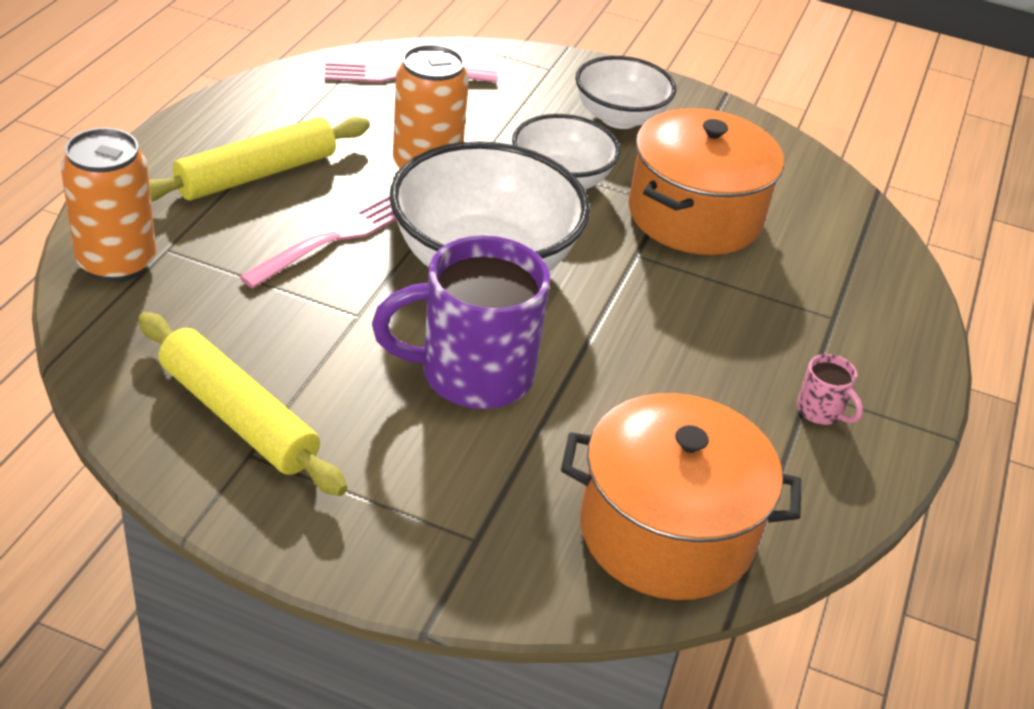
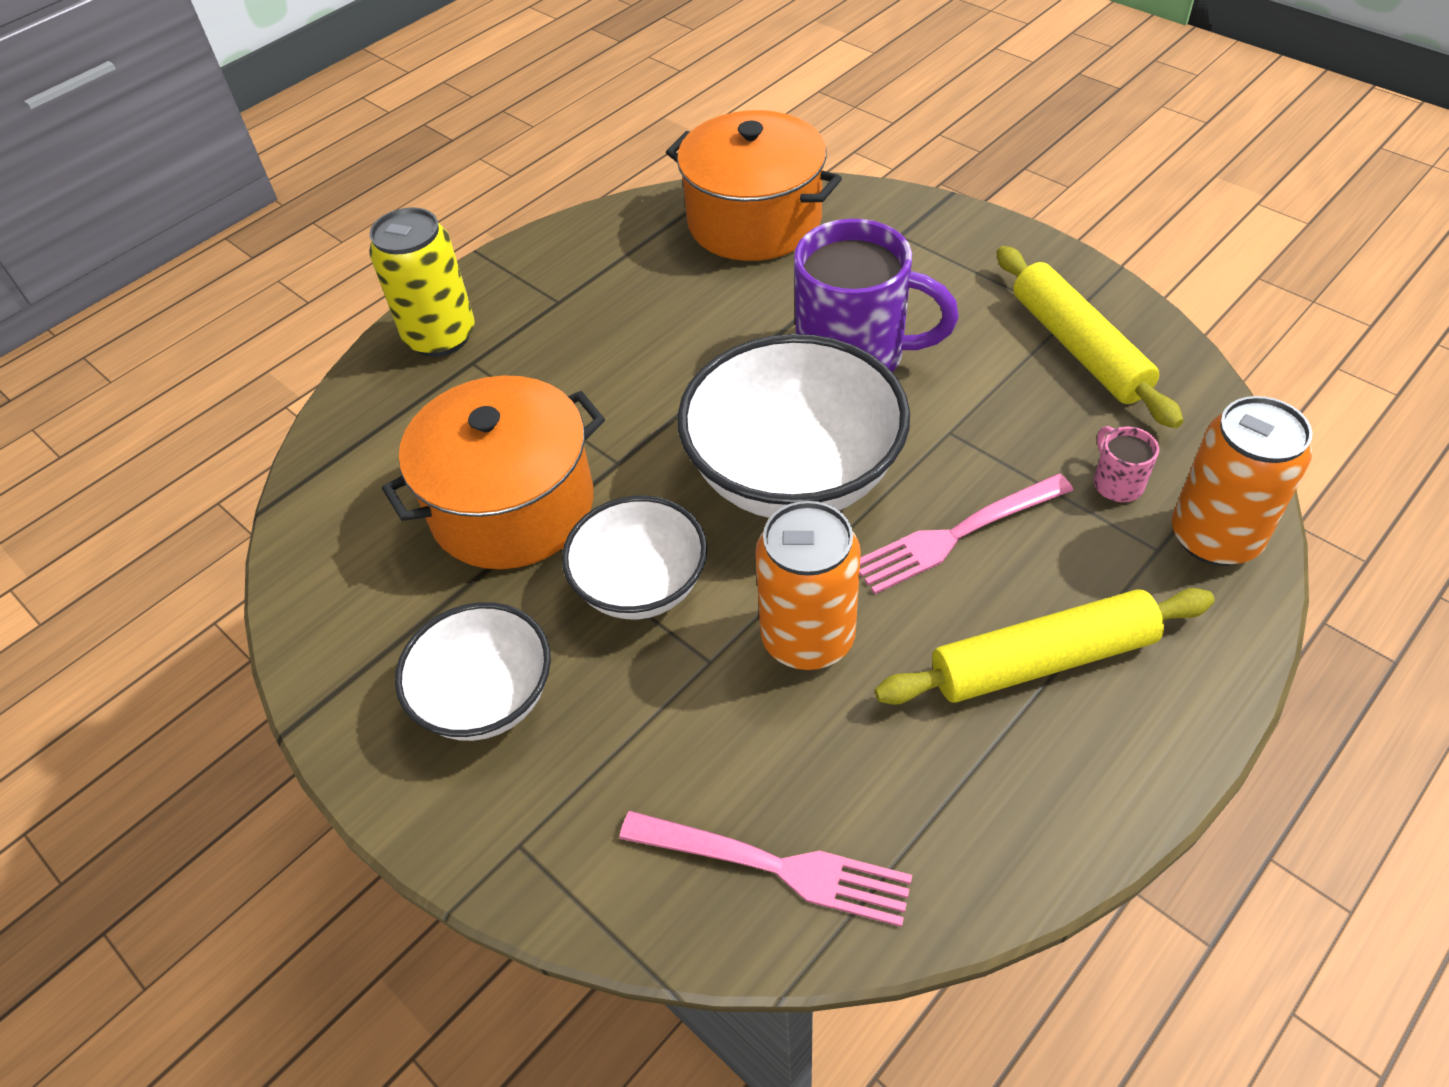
camera: 150 degrees left, 10 degrees up
pink mug [797,354,863,425] -> pink mug moved to [1094,426,1159,502]
none -> yellow can [369,207,475,357]

